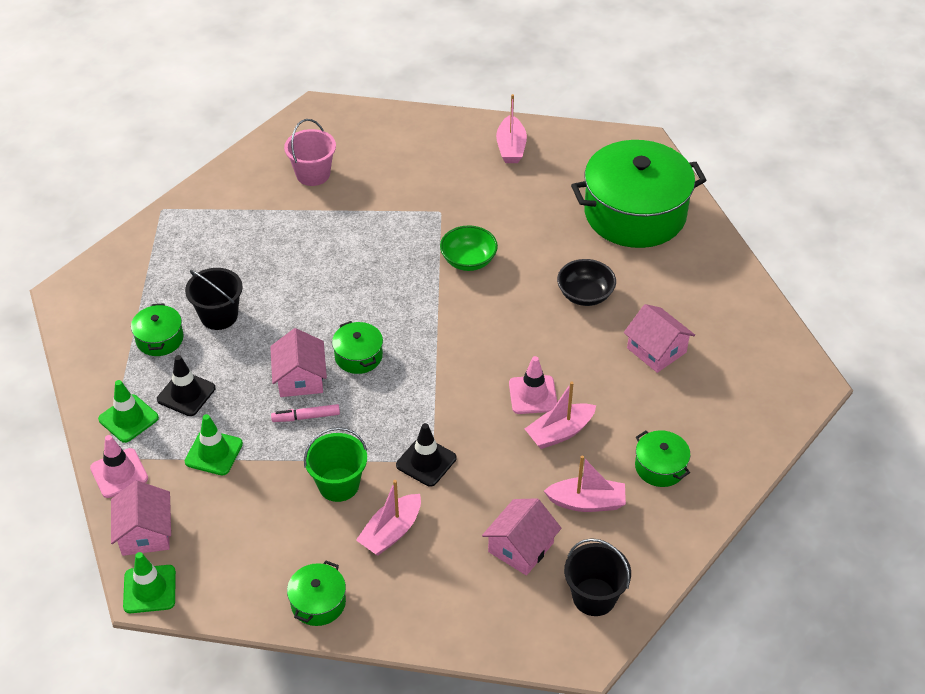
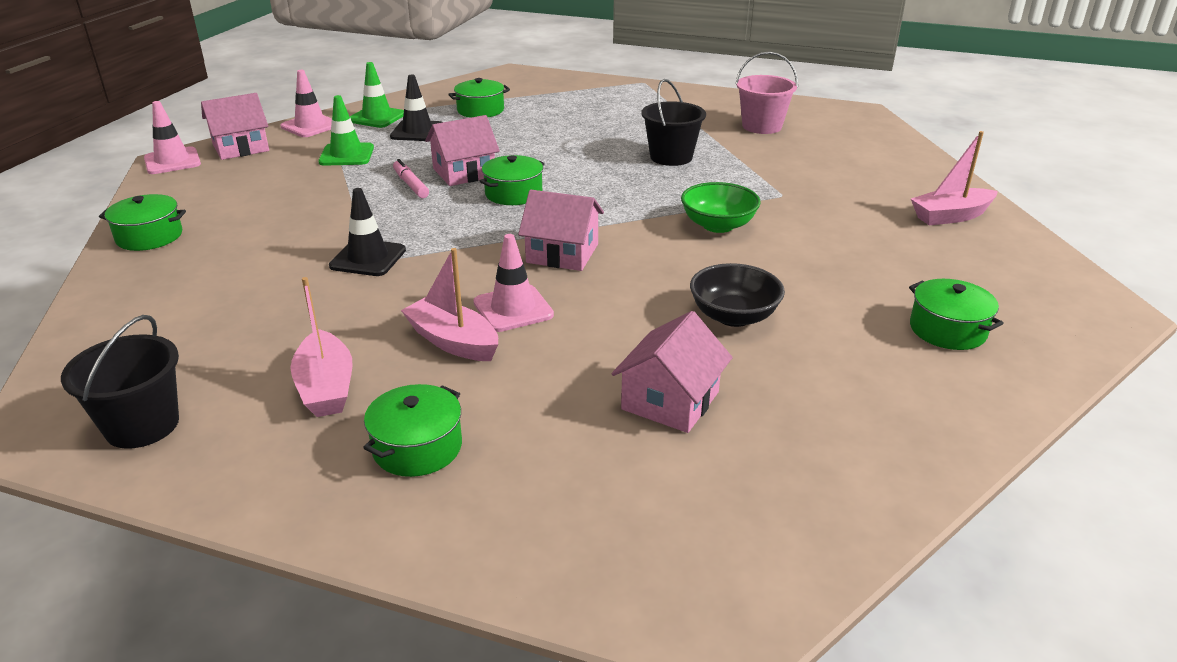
camera: 70 degrees right, 15 degrees down
green traffic cone [123,552,176,613] -> pink traffic cone [144,101,201,174]
black bucket [185,268,243,330] -> black bucket moved to [641,79,706,166]
green bucket [304,427,367,502] -> none
pink boat [356,480,421,556] -> none
pink house [482,498,561,576] -> pink house moved to [518,190,604,271]
green pot [571,140,707,248] -> green pot [909,279,1004,350], size x0.43

